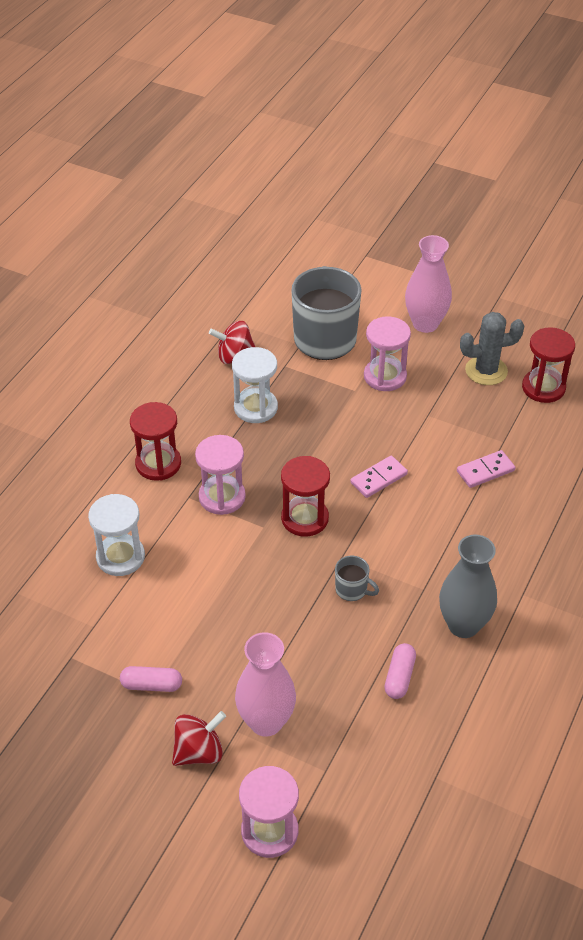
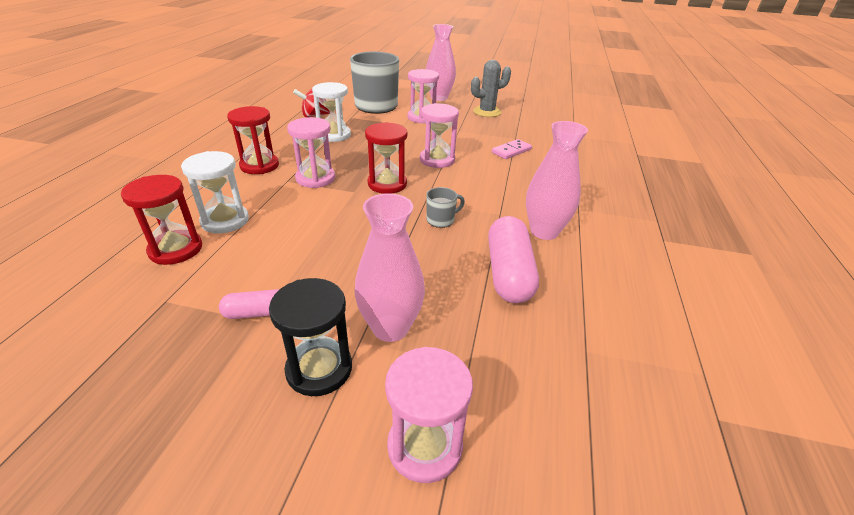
camera: 15 degrees left, 10 degrees down
red spinning top [172,711,226,766] -> black hourglass [269,278,352,396]
grey mug [335,556,379,601] -> grey mug turned 45 degrees counterclockwise [426,187,465,228]
pink domino [350,456,408,498] -> pink hourglass [420,103,459,168]
pink capsule [384,643,416,699] -> pink capsule [488,216,539,303], size x1.86
grey vase [439,535,497,638] -> pink vase [526,121,588,240]
red hourglass [522,327,575,403] -> red hourglass moved to [121,175,202,265]

